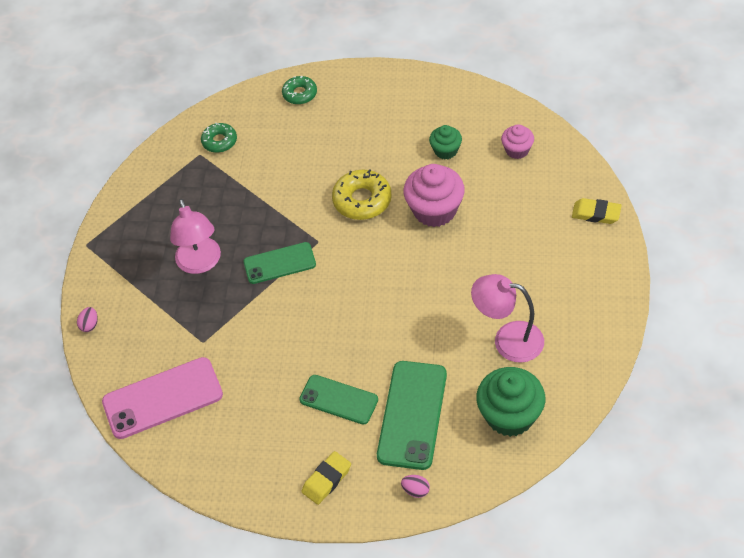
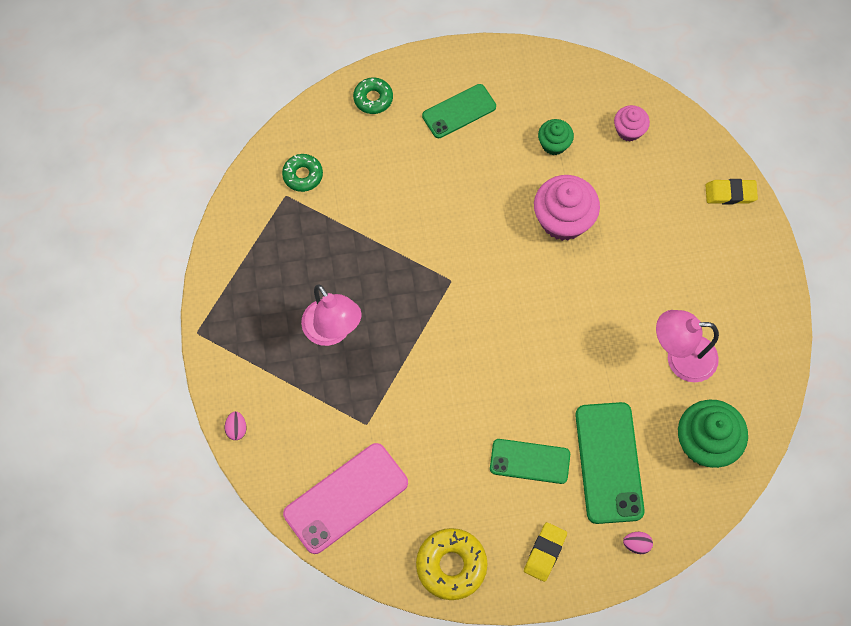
camera: 20 degrees left, 15 degrees up
green phone [244,242,316,284] -> green phone moved to [422,84,496,138]
yellow donut [332,169,392,220] -> yellow donut moved to [416,528,488,600]

